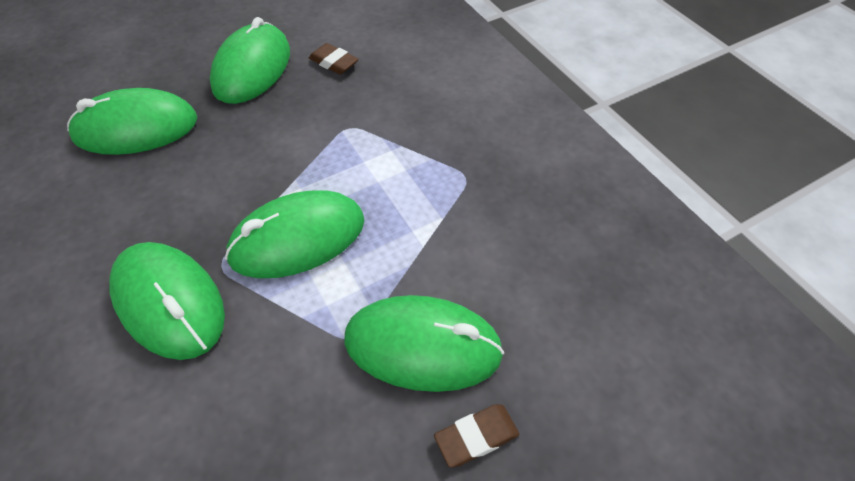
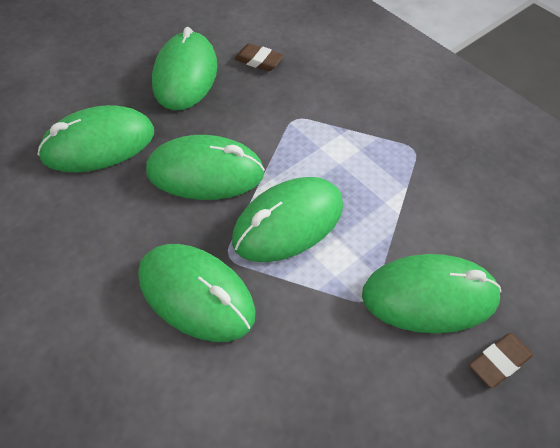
camera: 10 degrees left, 0 degrees up
none -> green mouse [146,135,265,200]

